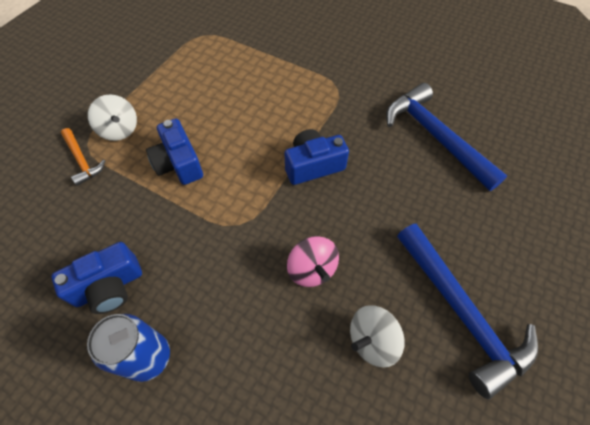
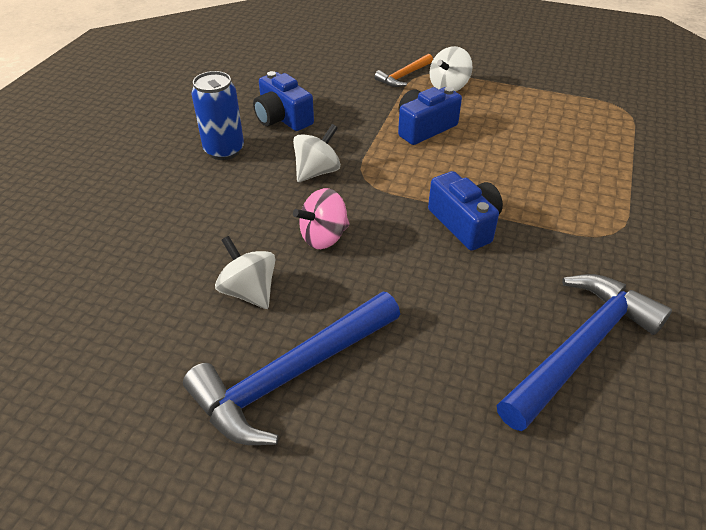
camera: 80 degrees right, 15 degrees down
none -> white spinning top [293,124,340,182]

